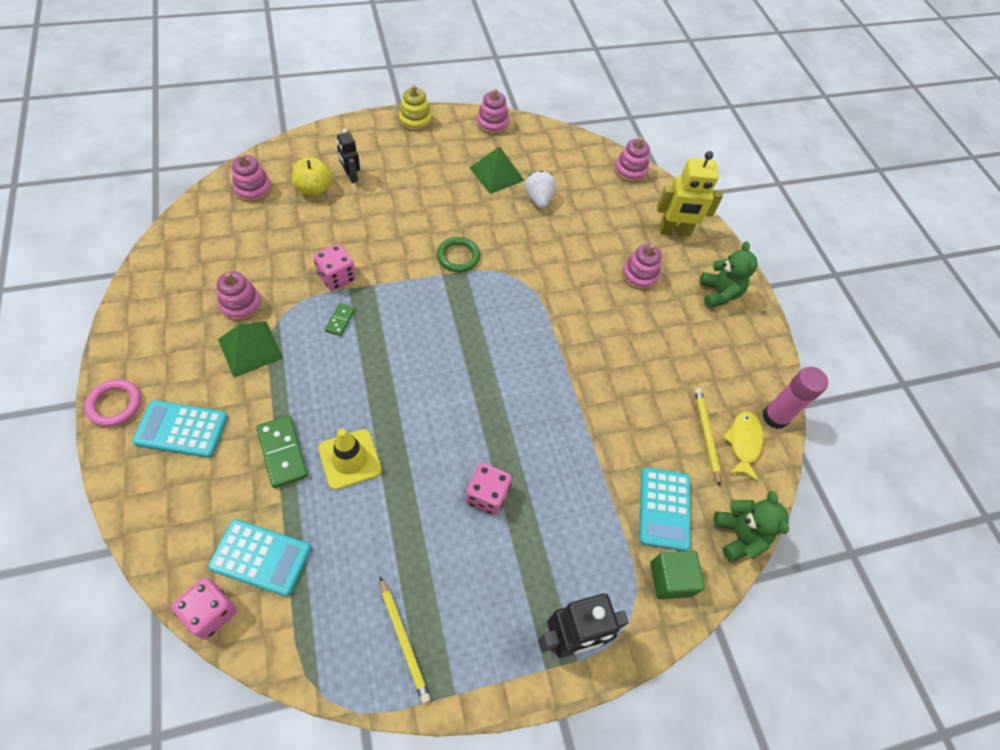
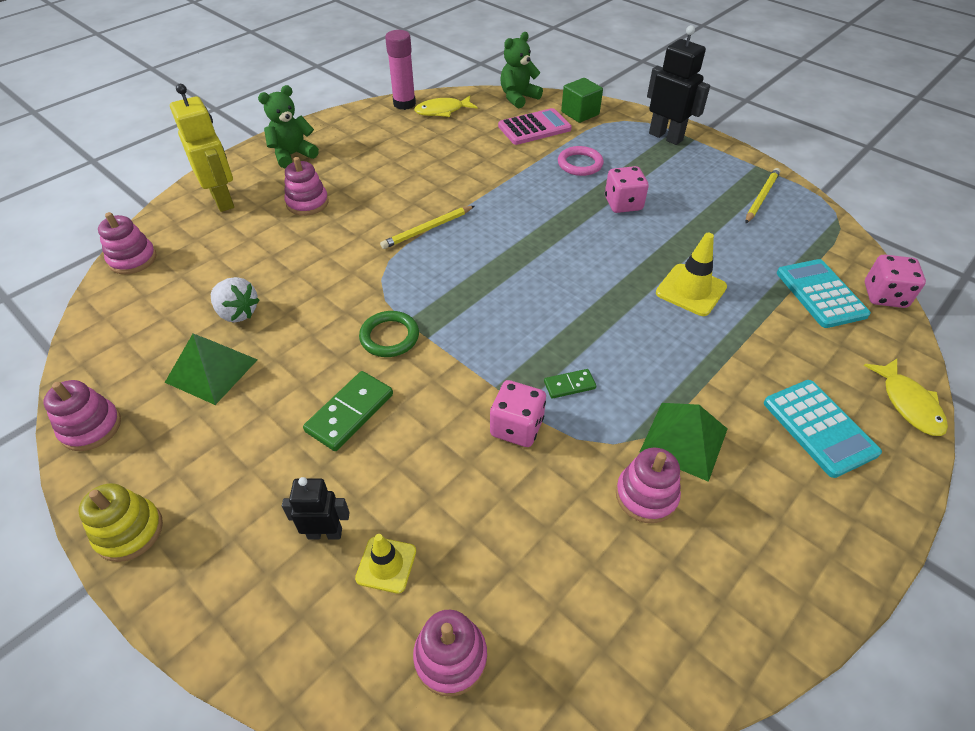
camera: 115 degrees left, 10 degrees down
pink ring [84,379,141,426] -> pink ring moved to [558,146,604,176]
green domino [257,415,308,488] -> green domino moved to [303,371,393,451]
yellow apple [292,157,332,196] -> yellow traffic cone [355,534,416,594]
black robot [337,129,360,183] -> black robot turned 120 degrees counterclockwise [282,477,350,540]
white strawberry [525,171,556,209] -> white strawberry turned 105 degrees counterclockwise [211,277,259,322]
turquoise calculator [639,467,691,551] -> pink calculator [498,108,572,145]
yellow pencil [694,388,721,487] -> yellow pencil moved to [380,206,474,249]
none -> yellow fish [864,359,948,436]

